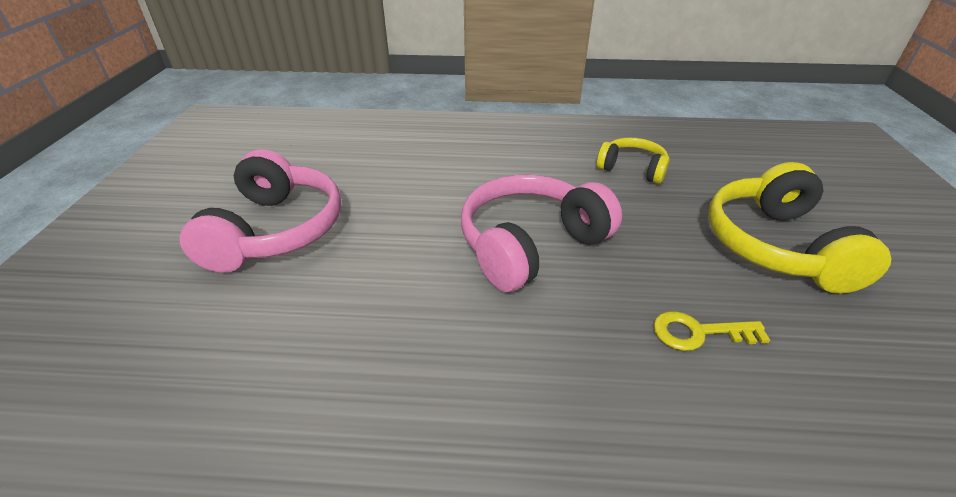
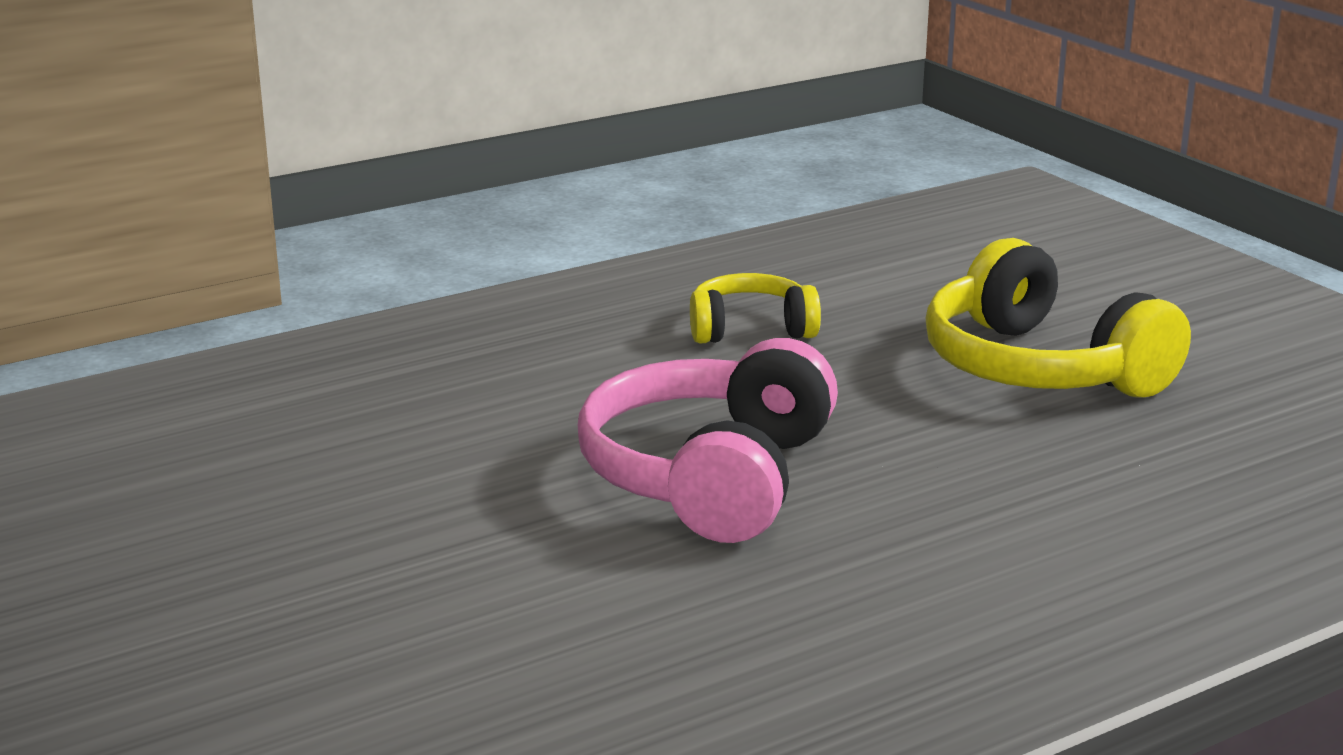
camera: 35 degrees left, 15 degrees down
pink headphones [180,149,341,273] -> none
yellow key [653,311,770,351] -> none

